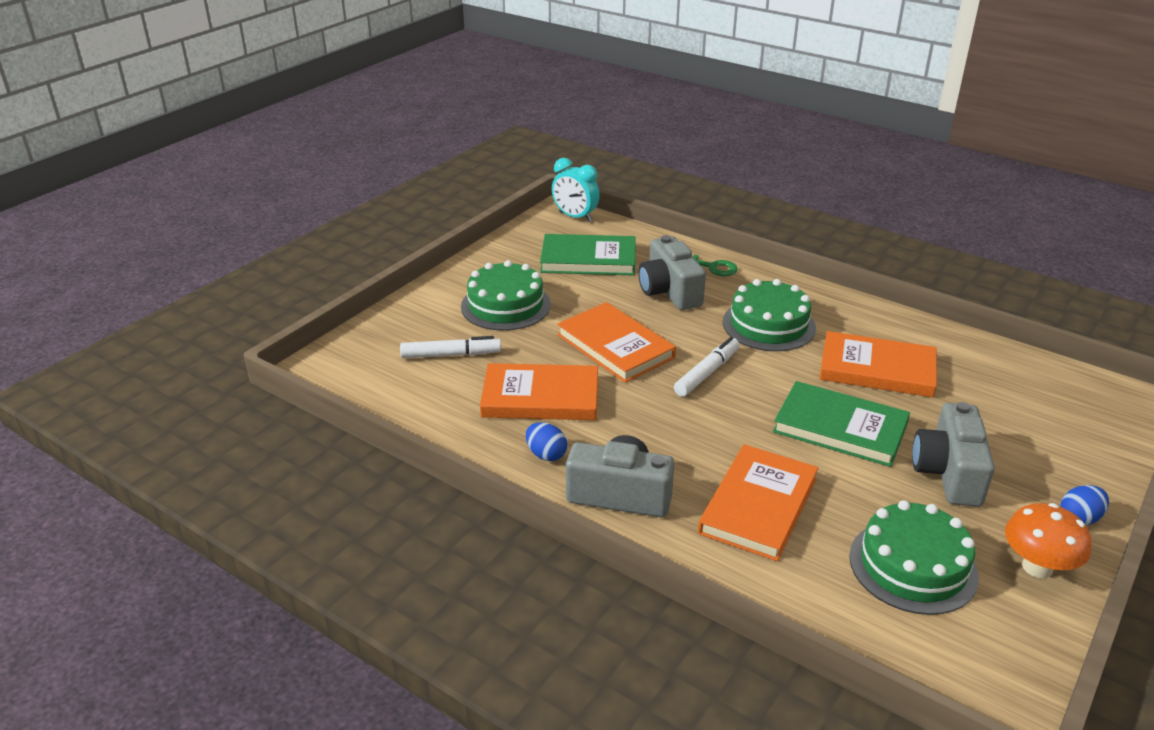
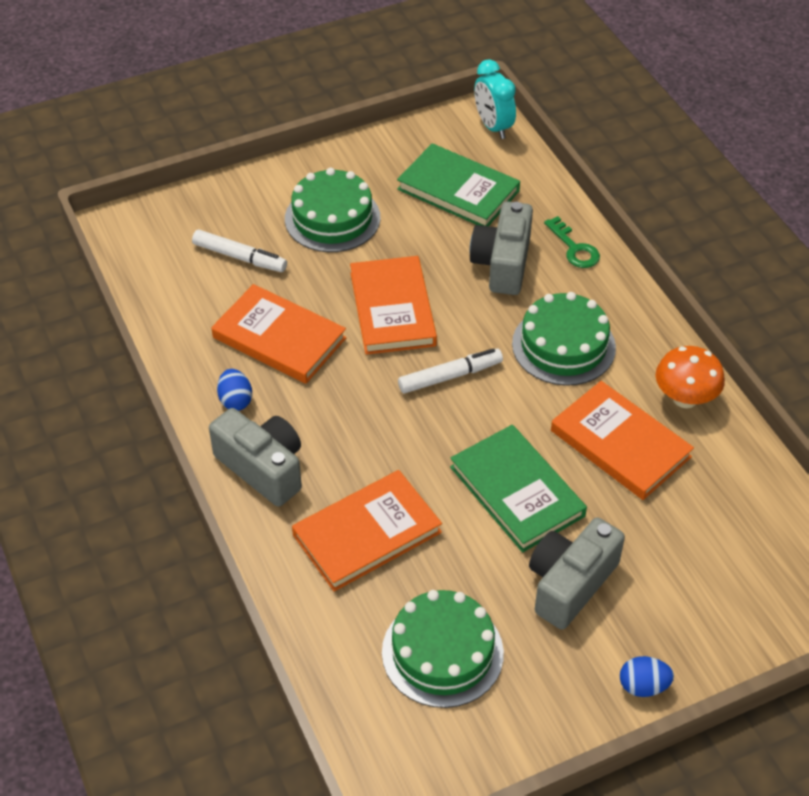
camera: 30 degrees right, 15 degrees up
orange mushroom [1005,503,1092,578] -> orange mushroom moved to [656,346,725,408]

